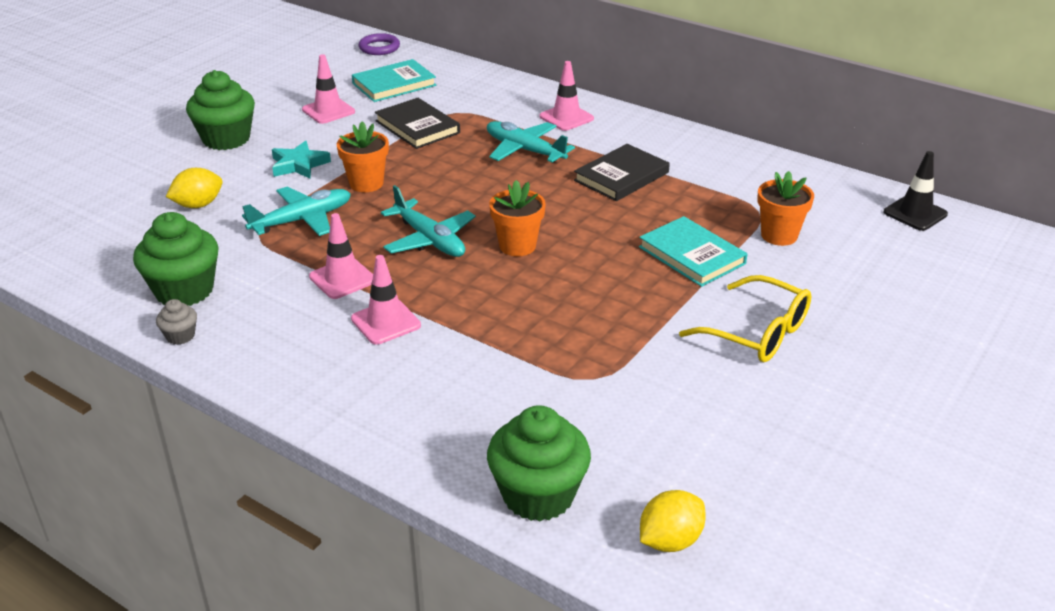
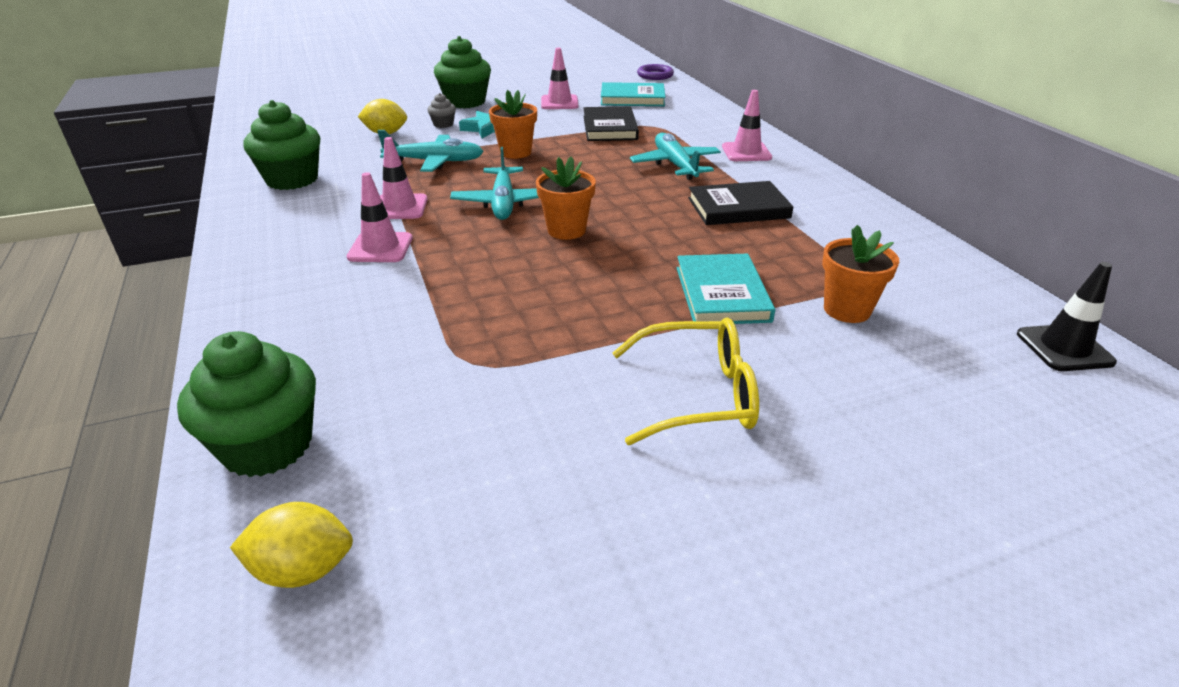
camera: 35 degrees right, 0 degrees up
grey cupcake [156,299,197,345] -> grey cupcake moved to [427,93,456,128]
yellow glasses [679,275,812,362] -> yellow glasses turned 75 degrees counterclockwise [613,318,759,445]

